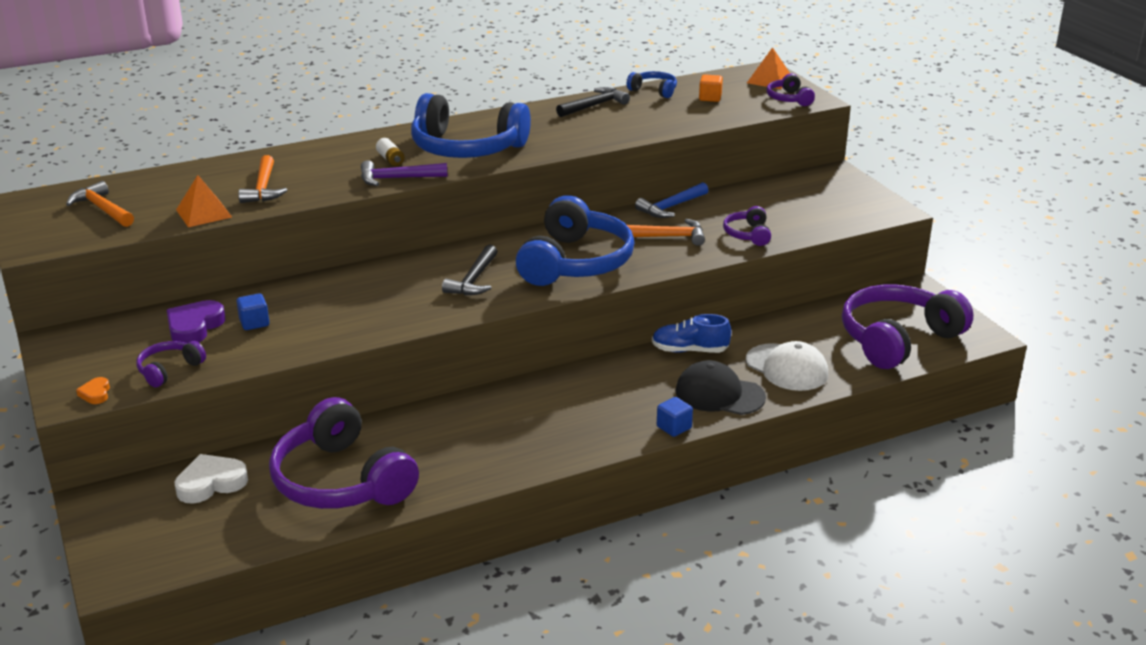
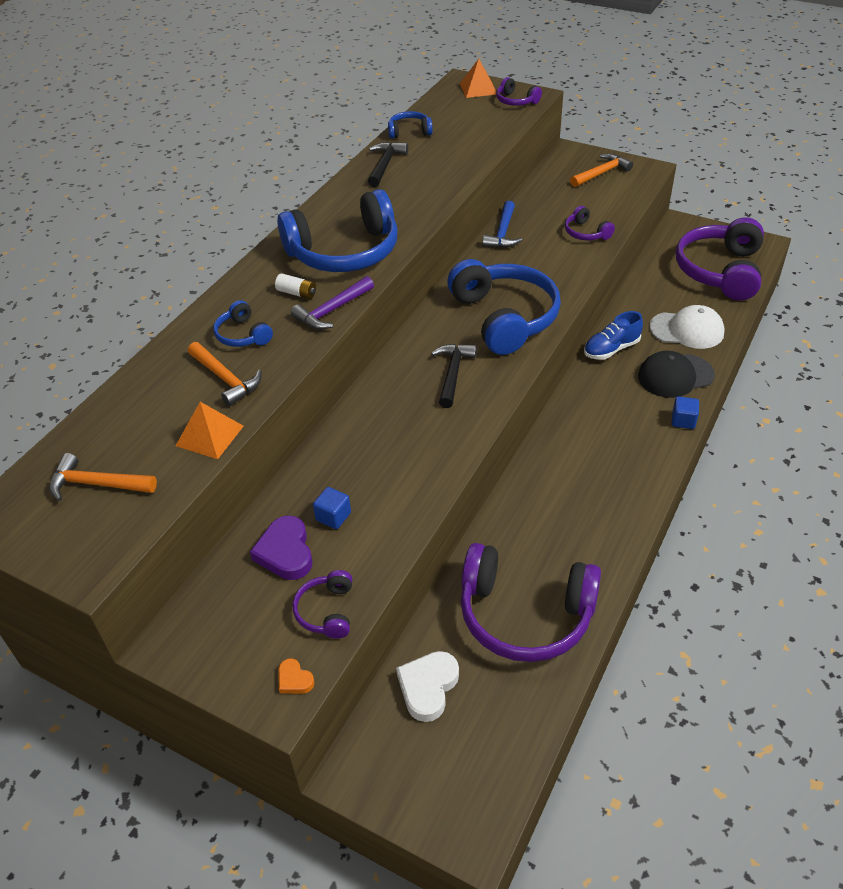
camera: 35 degrees left, 15 degrees up
black hammer [442,245,498,295] -> black hammer turned 150 degrees counterclockwise [431,344,477,408]
orange hammer [627,219,705,246] -> orange hammer moved to [570,154,633,187]
orange cube [699,74,723,102] -> none
none -> blue headphones [213,300,273,347]

